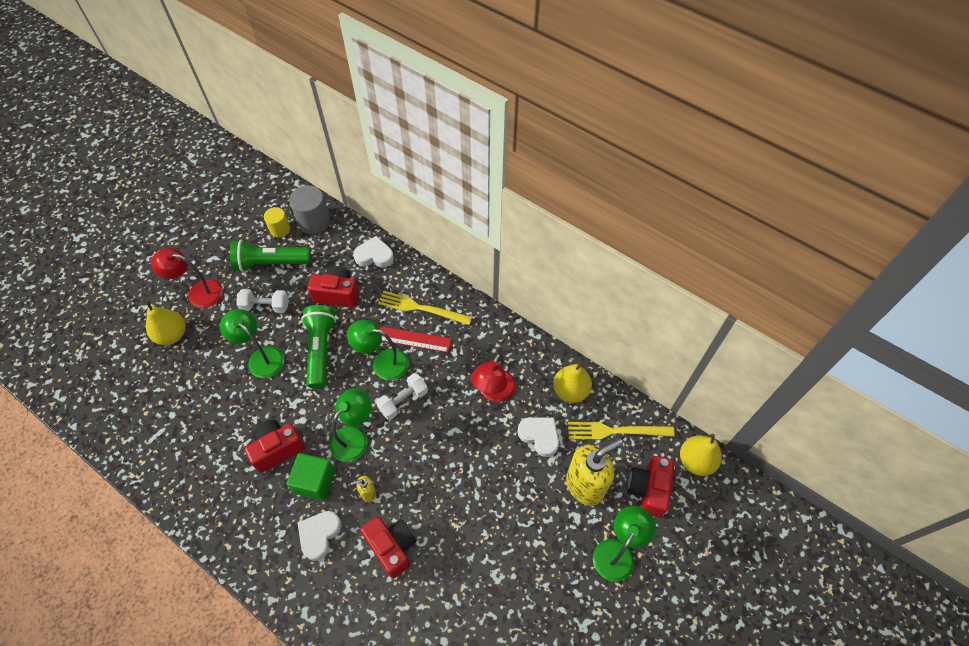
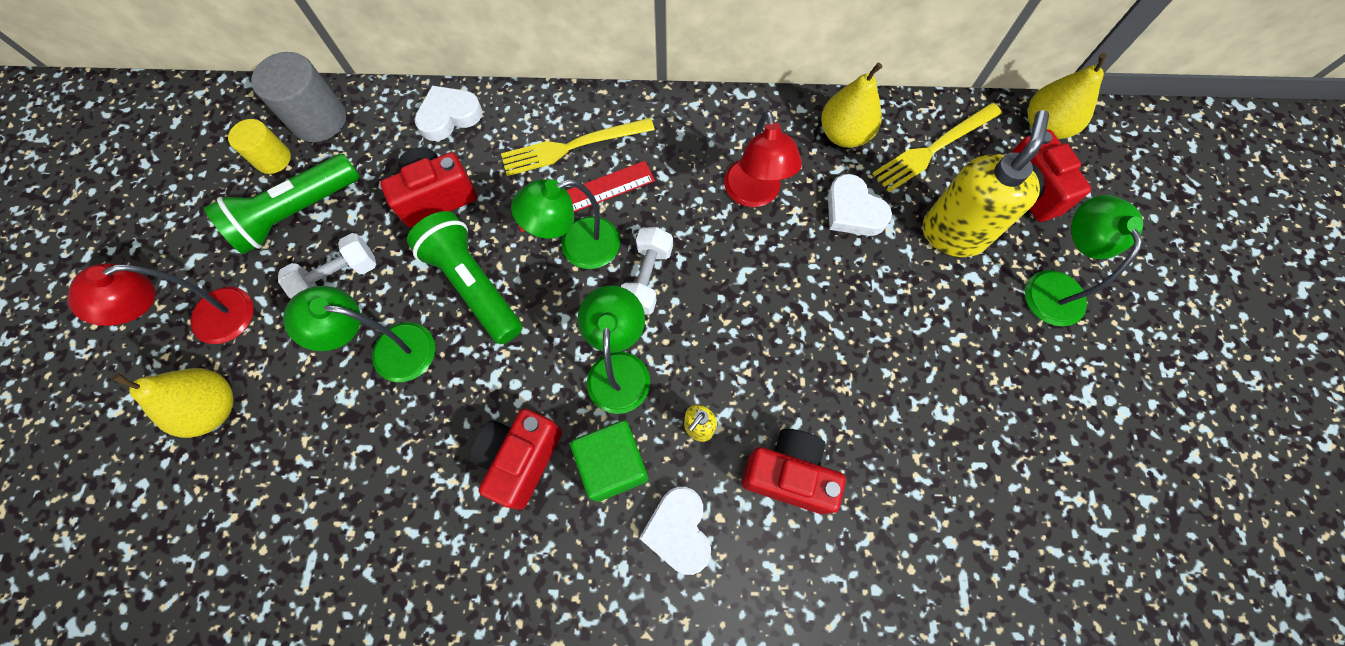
camera: 35 degrees left, 10 degrees up
white heart [518,417,559,457] -> white heart turned 135 degrees counterclockwise [828,174,892,236]

